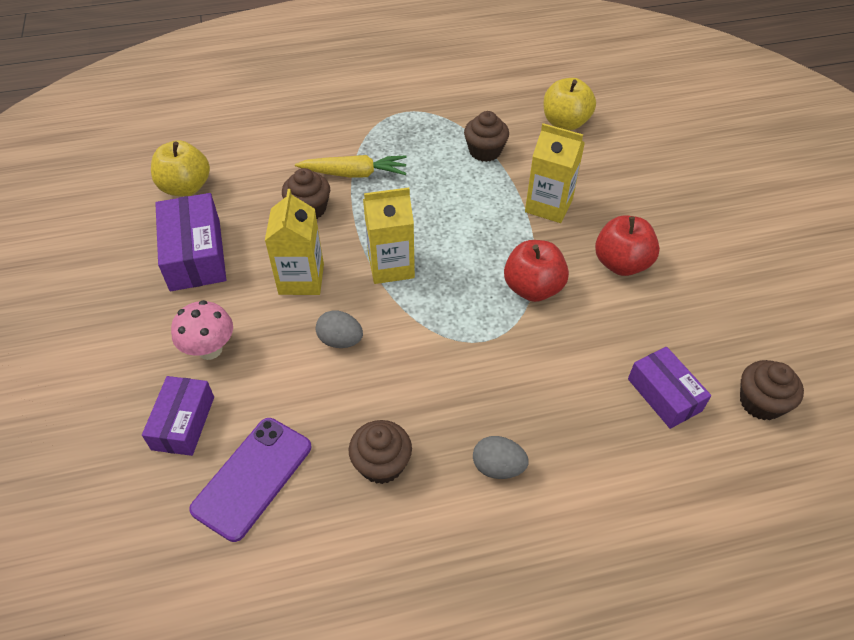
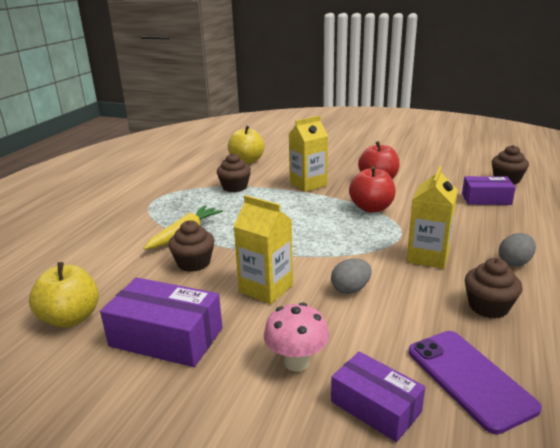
camera: 55 degrees left, 25 degrees down
yellow carton [363,187,415,284] -> yellow carton moved to [407,166,458,269]

